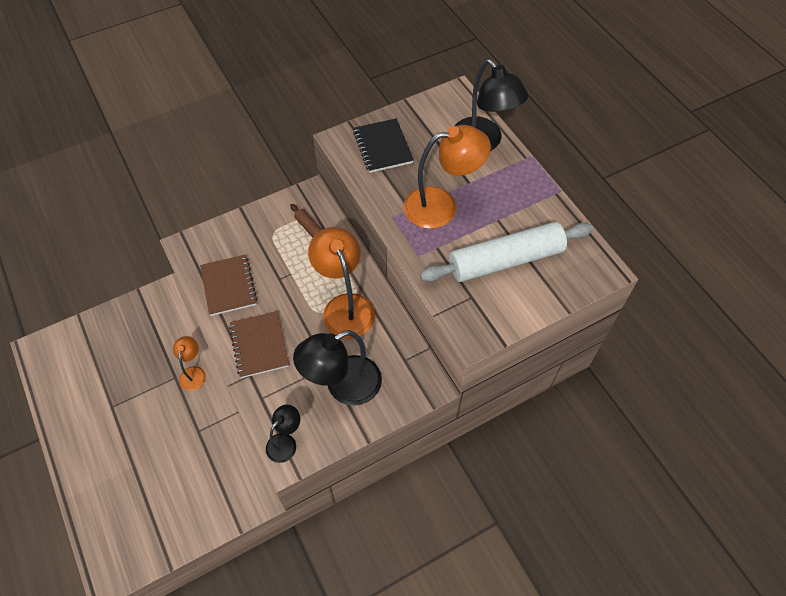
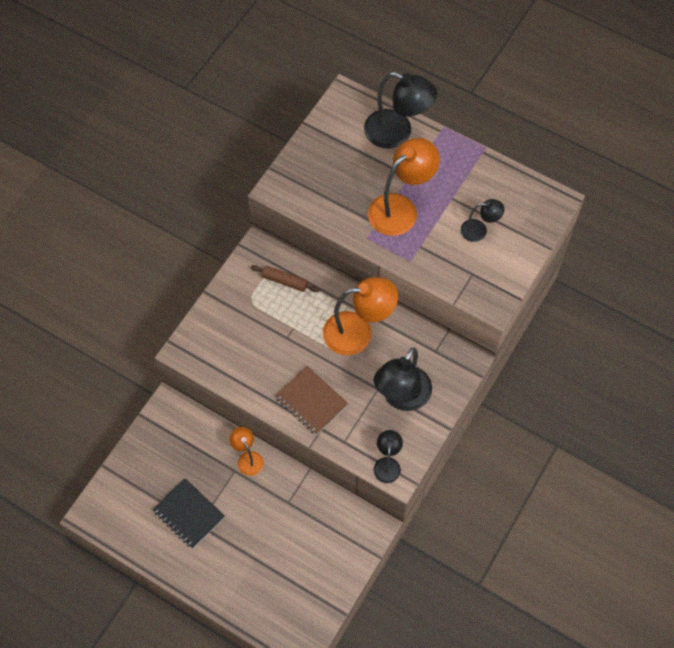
camera: 30 degrees left, 5 degrees up
brown notebook [200,255,257,316] -> none
orange lamp [308,227,375,339] -> orange lamp turned 135 degrees clockwise [323,277,398,355]
black notebook [353,118,414,173] -> black notebook moved to [152,478,225,549]
white rolling pin [420,222,593,282] -> black lamp [461,199,505,242]

